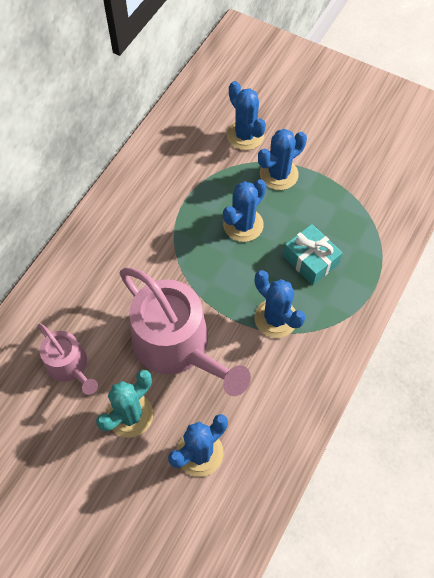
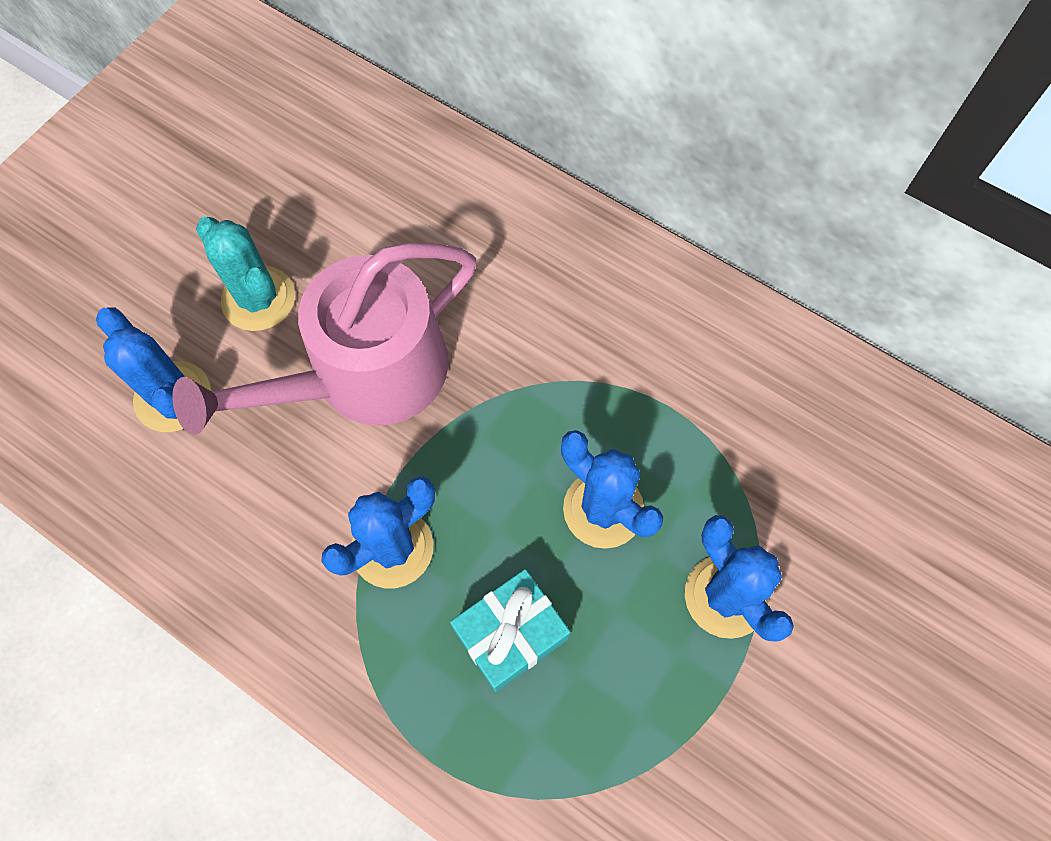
camera: 95 degrees right, 5 degrees up
pink watering can [38,323,98,395] -> none
blue cactus [227,81,266,150] -> none

